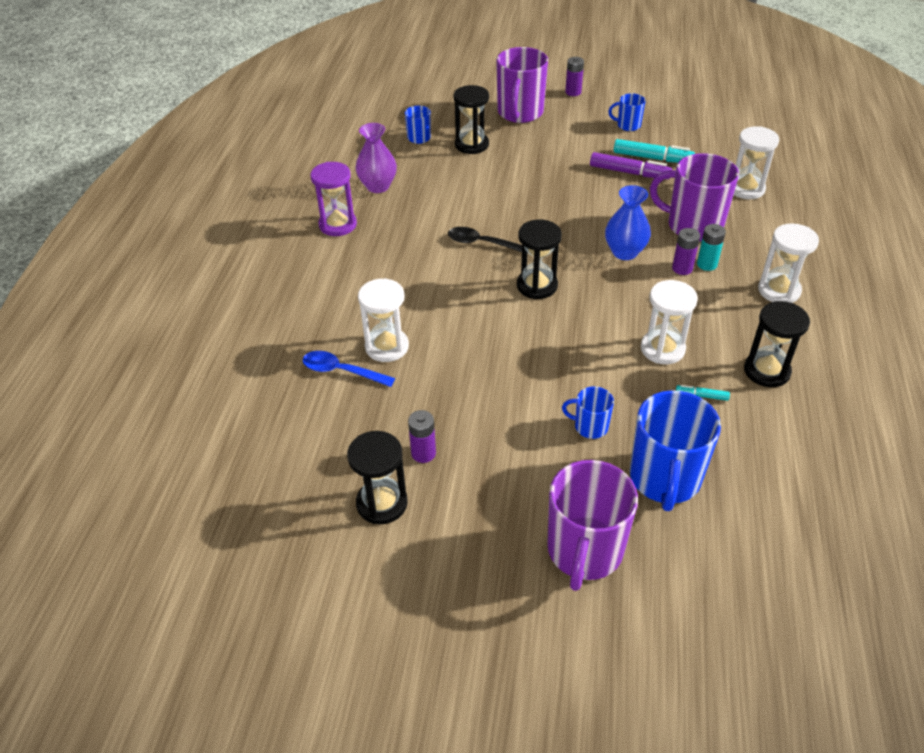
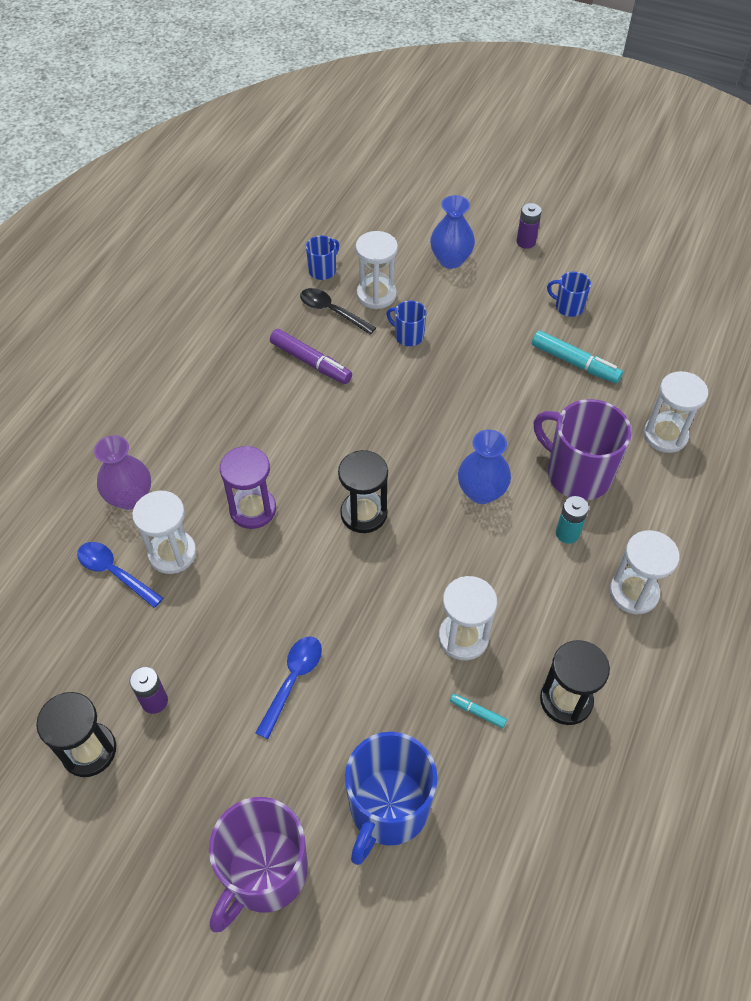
camera: 15 degrees right, 10 degrees up
purple hourglass [310,162,357,236] -> purple hourglass moved to [220,446,276,529]
purple vase [355,123,397,193] -> purple vase moved to [94,435,151,510]
black spoon [448,227,522,252] -> black spoon moved to [300,288,376,335]
black hourglass [453,85,489,154] -> white hourglass [356,231,398,309]
purple mug [496,47,548,123] -> blue vase [430,195,475,269]
blue mug [562,386,614,439] -> blue mug moved to [386,301,427,346]
purple marker [590,152,672,179] -> purple marker moved to [270,329,352,384]
purple battery [672,228,700,275] -> none
none -> blue spoon [255,636,322,739]

